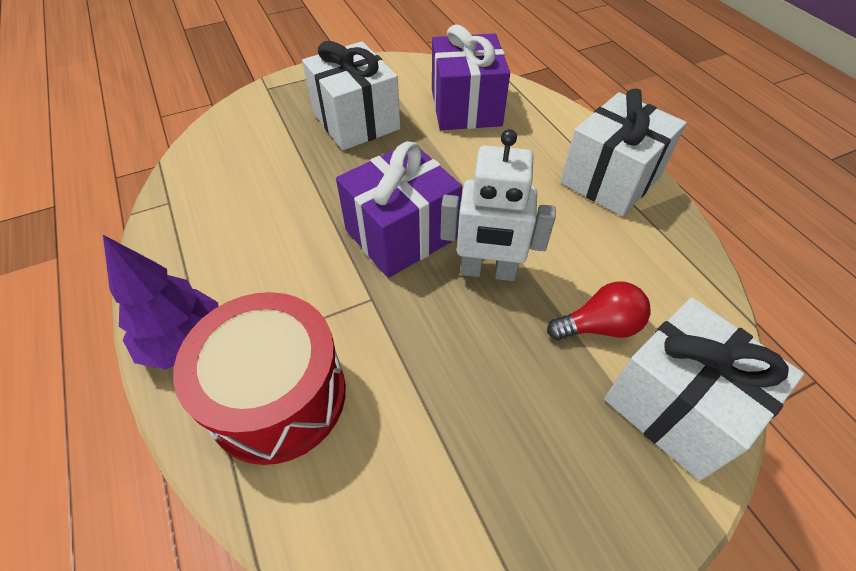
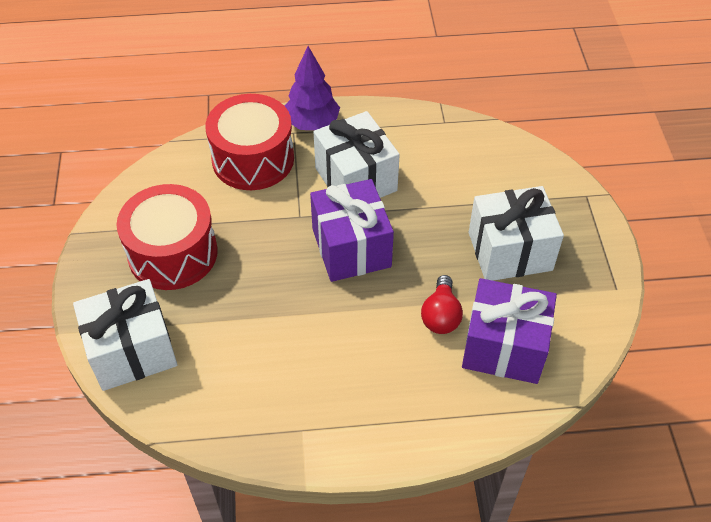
camera: 110 degrees right, 0 degrees up
white robot [440,129,556,281] -> none
red light bulb [547,282,651,340] -> red light bulb moved to [421,275,463,334]
white gift [560,89,687,216] -> white gift moved to [313,111,400,198]
none -> red drum [116,184,218,290]

